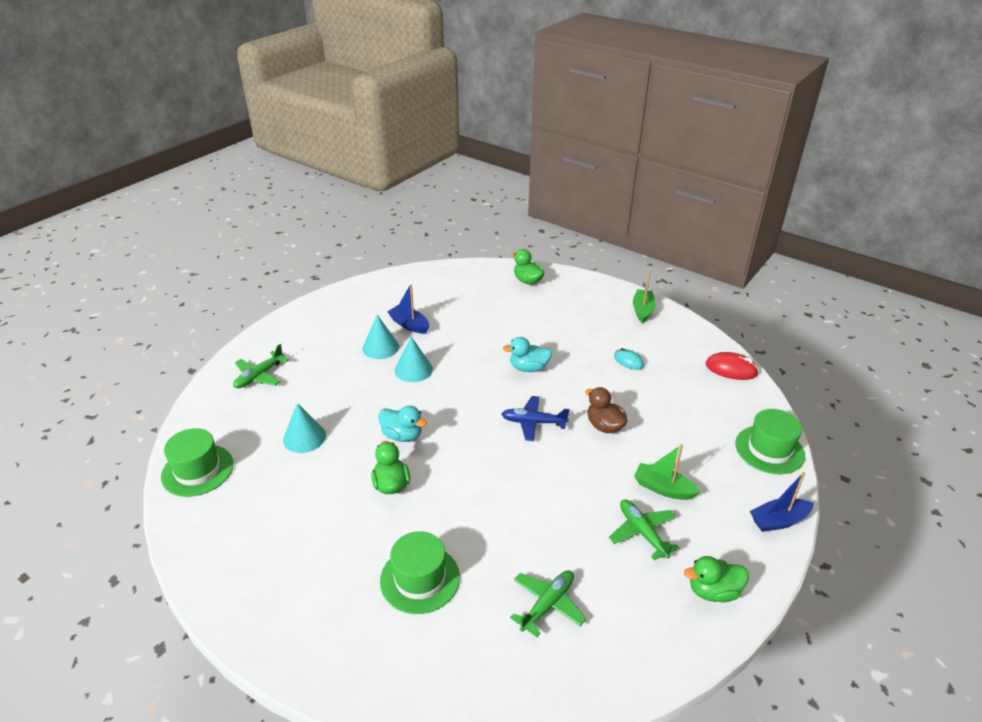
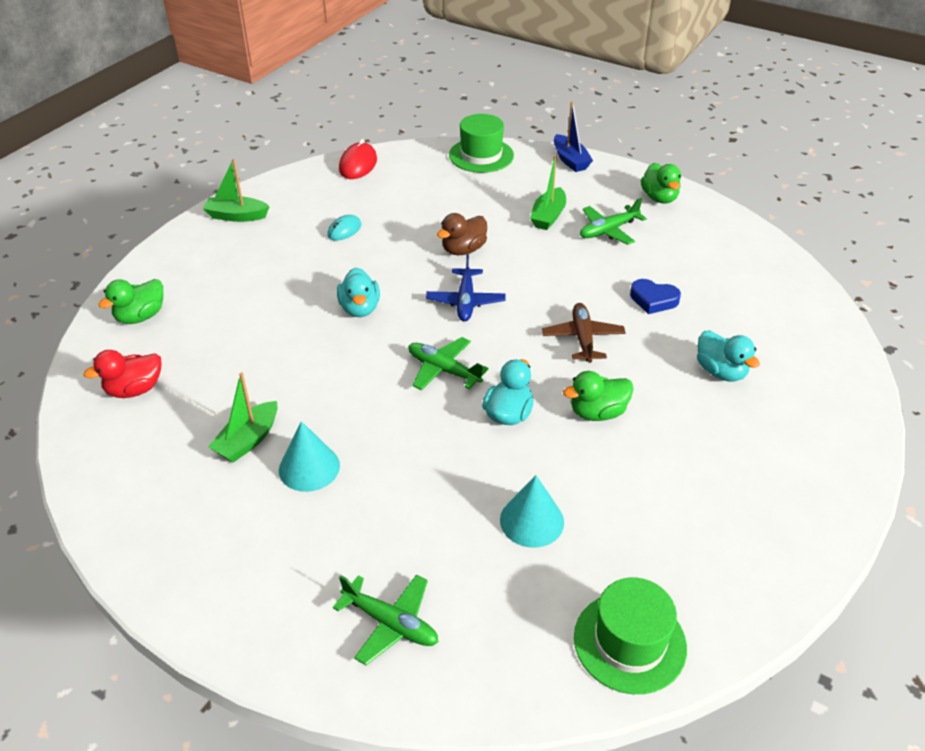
camera: 95 degrees left, 5 degrees up
green hat [380,531,460,614] -> turquoise duck [697,331,760,381]
blue boat [387,284,429,334] -> green boat [208,372,277,463]
turquoise cone [395,337,433,382] -> none
green plane [510,570,586,637] -> green plane moved to [408,337,489,390]
none -> red duck [83,350,161,398]
none -> brown plane [542,303,626,363]
none -> blue heart [630,279,681,314]

